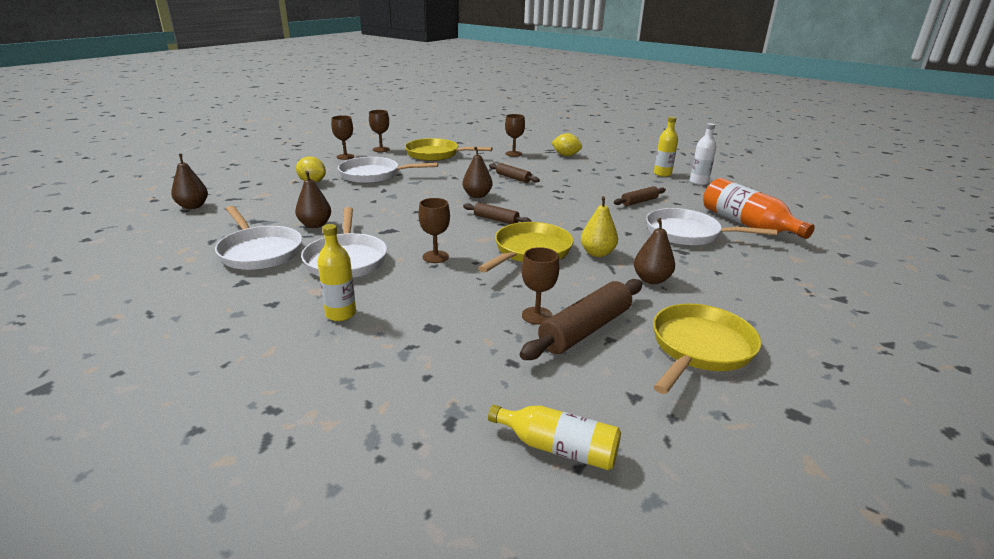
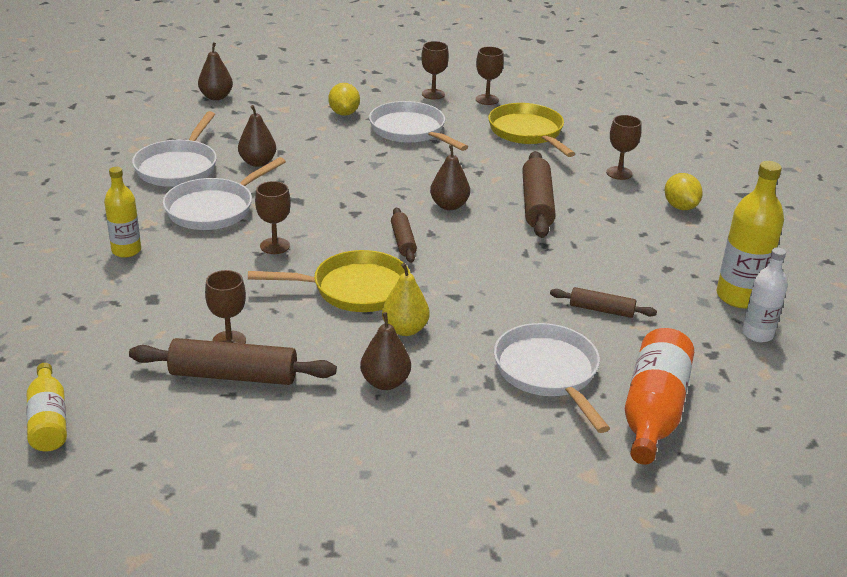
camera: 50 degrees right, 5 degrees up
brown rolling pin [489,163,540,183] -> brown rolling pin [522,151,556,238], size x1.75
yellow pan [653,304,761,394] -> none
yellow bottle [654,117,678,177] -> yellow bottle [716,161,784,309], size x1.57

